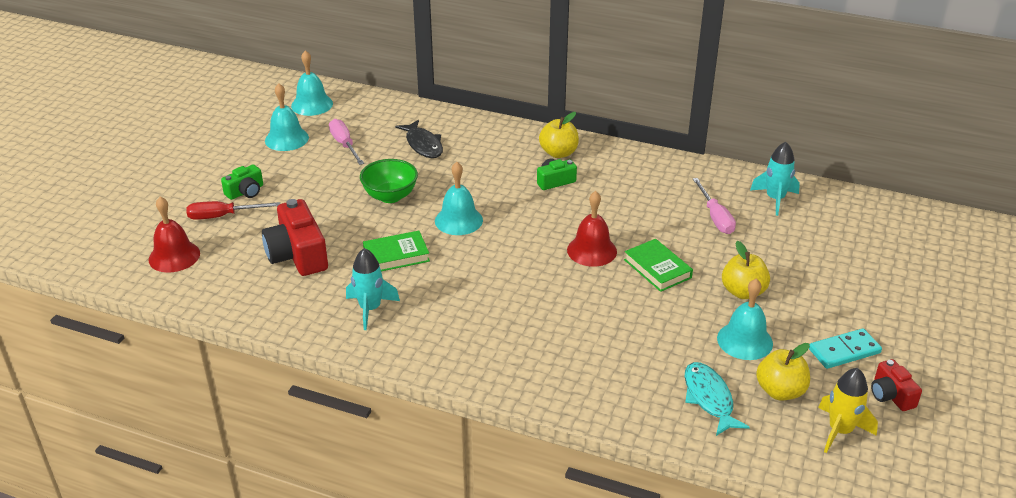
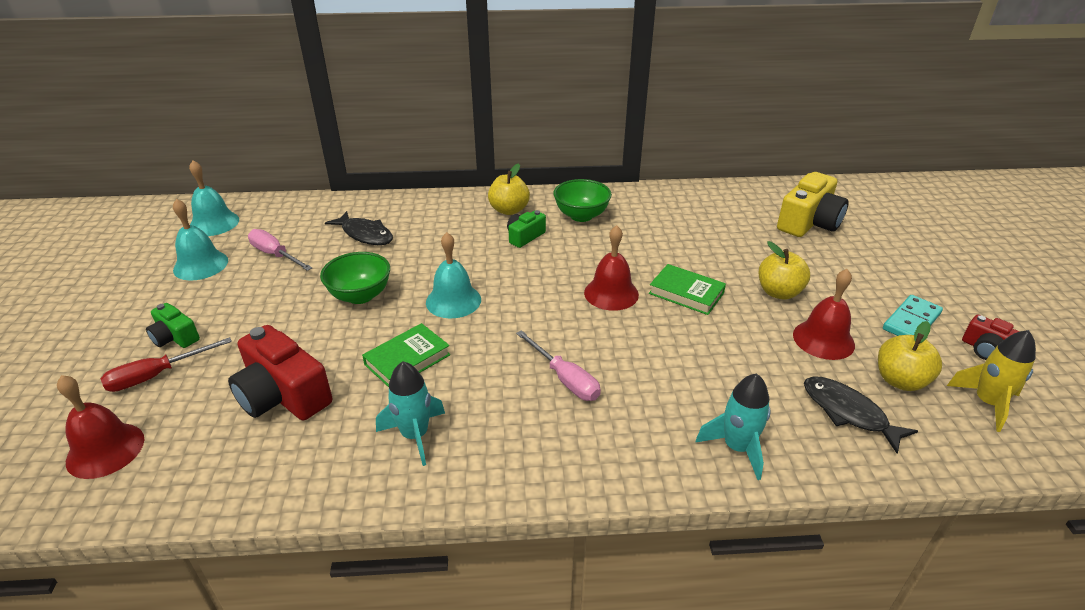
camera: 25 degrees left, 0 degrees up
green camera [221,164,263,200] -> green camera turned 105 degrees clockwise [146,303,200,348]
turquoise fish [684,362,750,436] -> black fish [804,376,918,453]
pink screwdriver [693,178,736,234] -> pink screwdriver moved to [516,330,601,401]
turquoise bell [717,279,773,360] -> red bell [793,269,855,360]
turquoise rocket [750,142,800,216] -> turquoise rocket moved to [696,374,771,480]
none -> green bowl [553,179,612,222]
none -> yellow camera [777,172,849,237]

